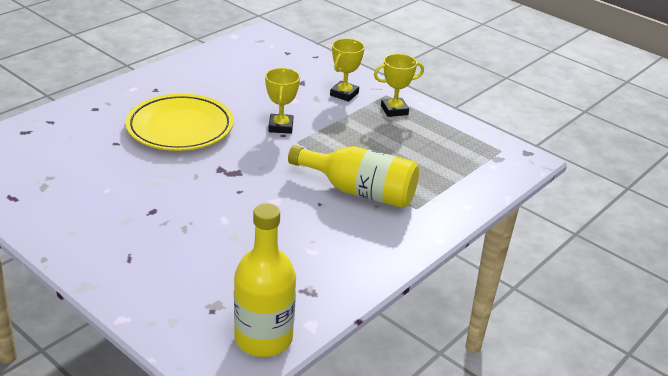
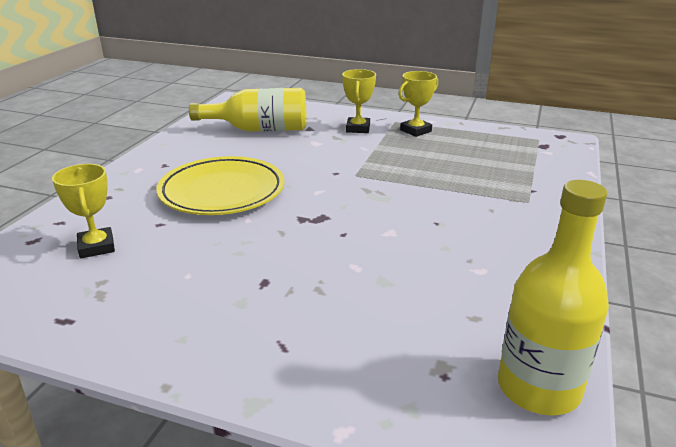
camera: 20 degrees left, 5 degrees down
yellow trophy [265,68,300,134] -> yellow trophy moved to [52,164,115,258]
yellow bottle [288,145,419,208] -> yellow bottle moved to [189,88,307,132]

